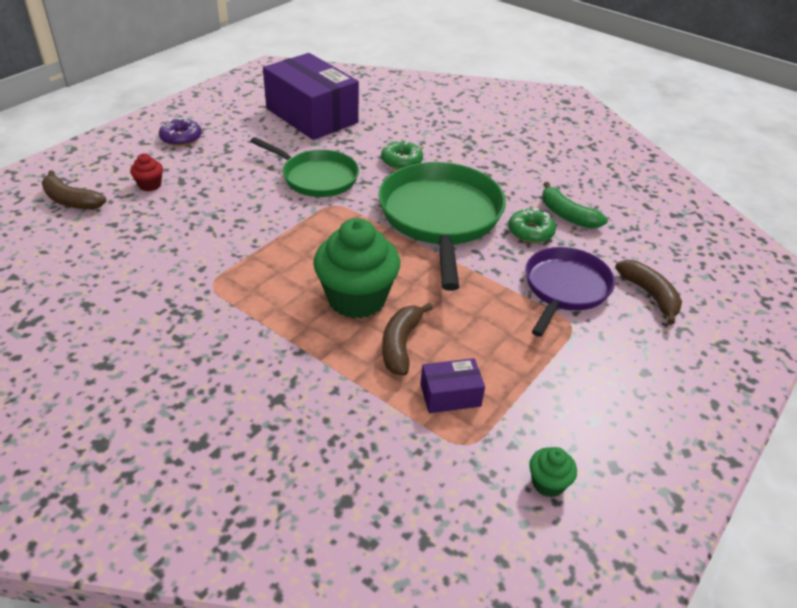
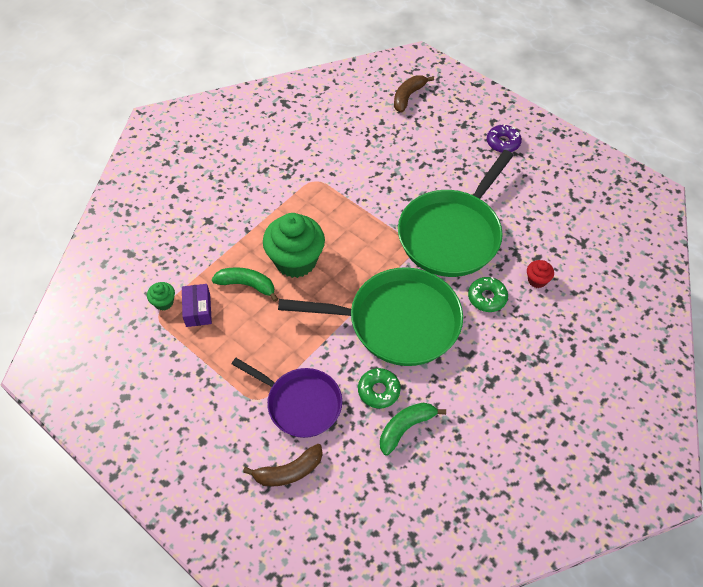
camera: 95 degrees right, 15 degrees up
red cupcake [130,153,163,191] -> red cupcake moved to [527,260,554,288]
green pan [250,137,359,197] -> green pan [398,150,514,277], size x1.59
purple box [263,53,359,140] -> none
brown banana [382,303,432,376] -> green banana [212,267,278,302]
green cupcake [529,447,577,497] -> green cupcake moved to [147,282,175,311]

